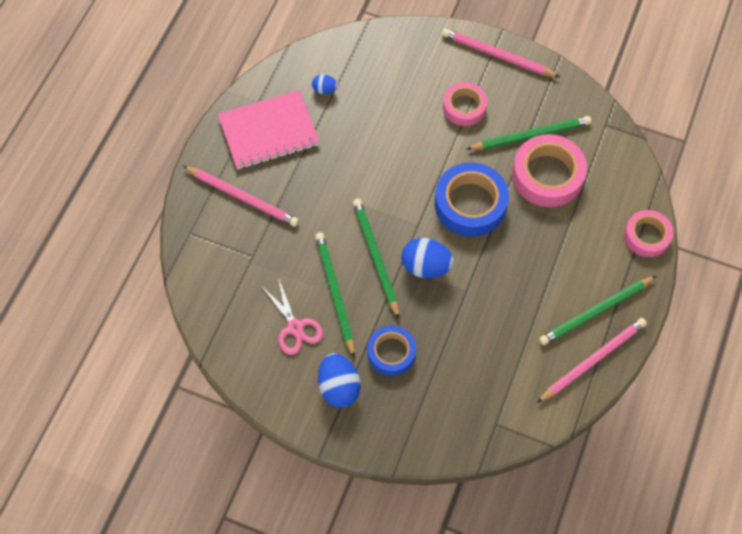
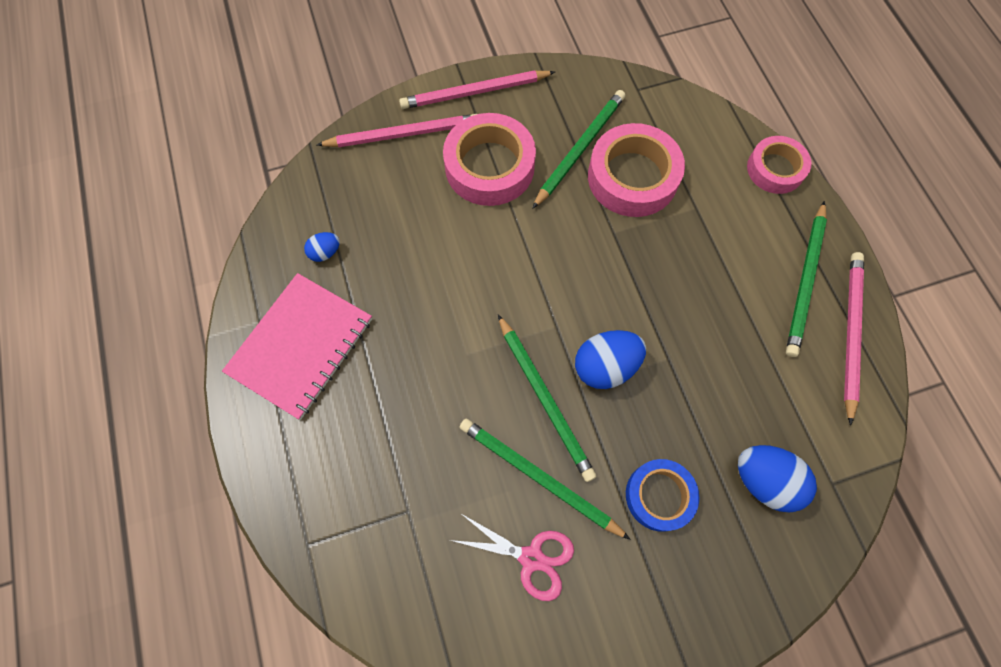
camera: 40 degrees left, 5 degrees up
pink pencil [183,166,299,227] -> pink pencil moved to [317,114,477,147]
blue egg [318,353,361,408] -> blue egg moved to [738,445,817,512]
green pencil [353,199,399,319] -> green pencil turned 150 degrees counterclockwise [498,314,597,482]
blue tape [435,162,509,237] -> none
pink tape [443,82,488,126] -> pink tape [443,113,536,206], size x1.59

